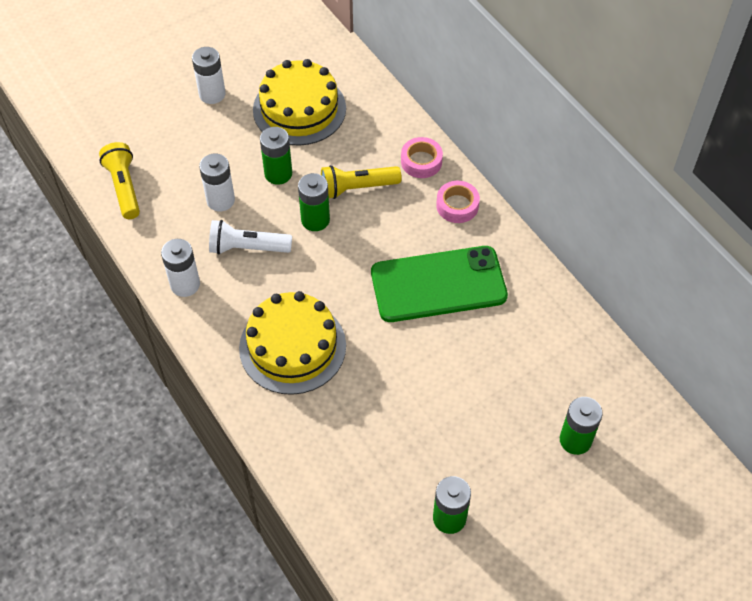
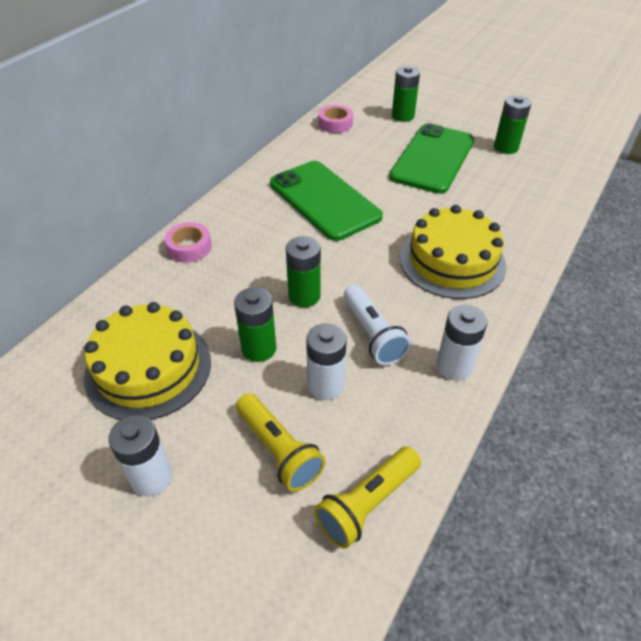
camera: 115 degrees left, 10 degrees down
yellow flashlight [321,165,402,199] -> yellow flashlight moved to [236,393,326,492]
pink tape [436,181,480,223] -> pink tape moved to [318,105,353,133]
none -> green phone [389,123,474,194]

